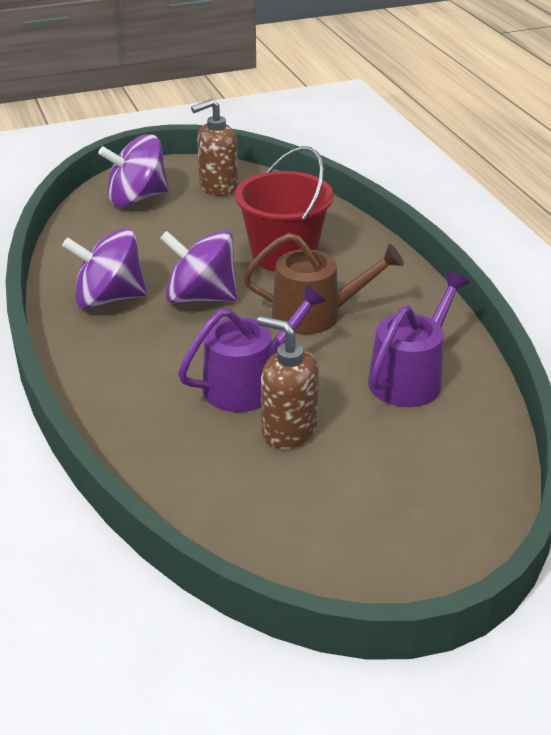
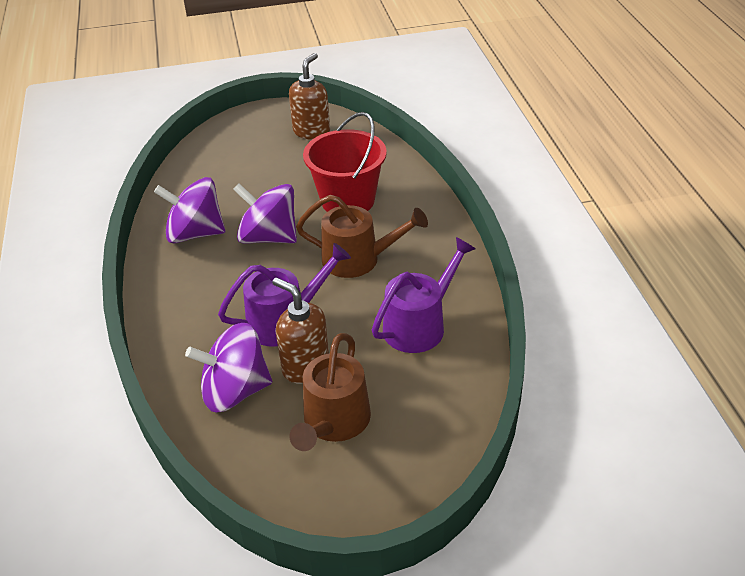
camera: 10 degrees right, 5 degrees up
purple spinning top [98,134,169,207] -> purple spinning top moved to [185,323,272,413]
brown soap dispenser [191,99,238,196] -> brown soap dispenser turned 135 degrees clockwise [289,53,330,140]
none -> brown watering can [290,333,371,451]

